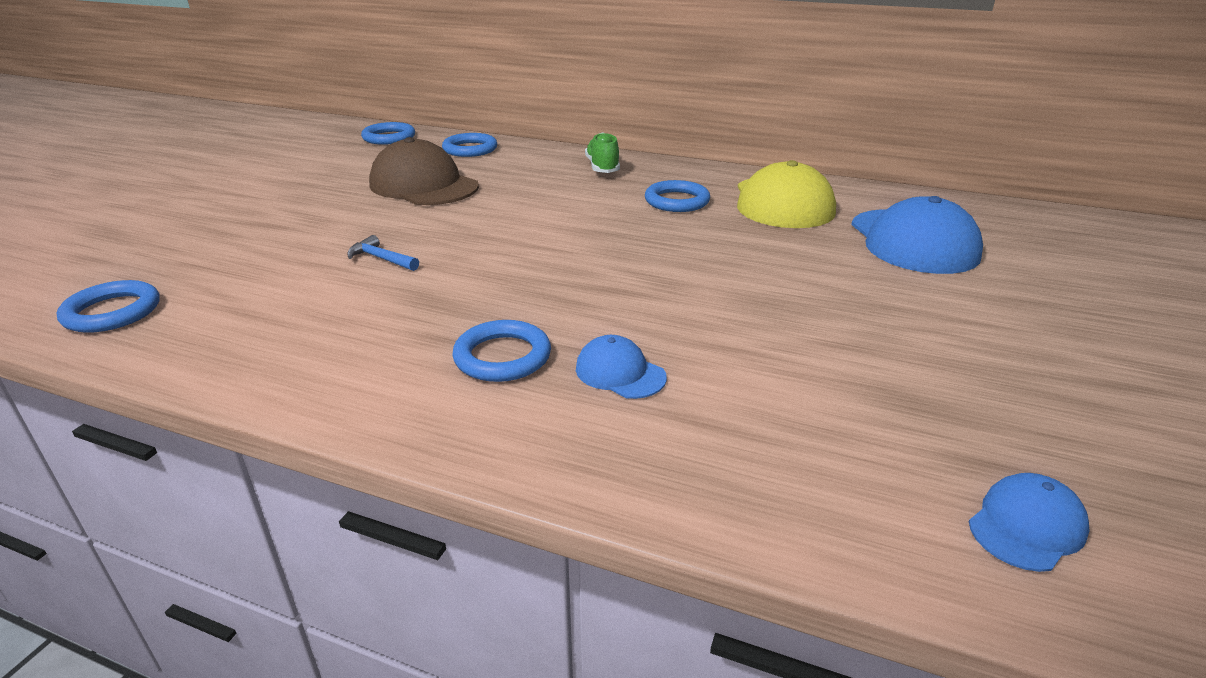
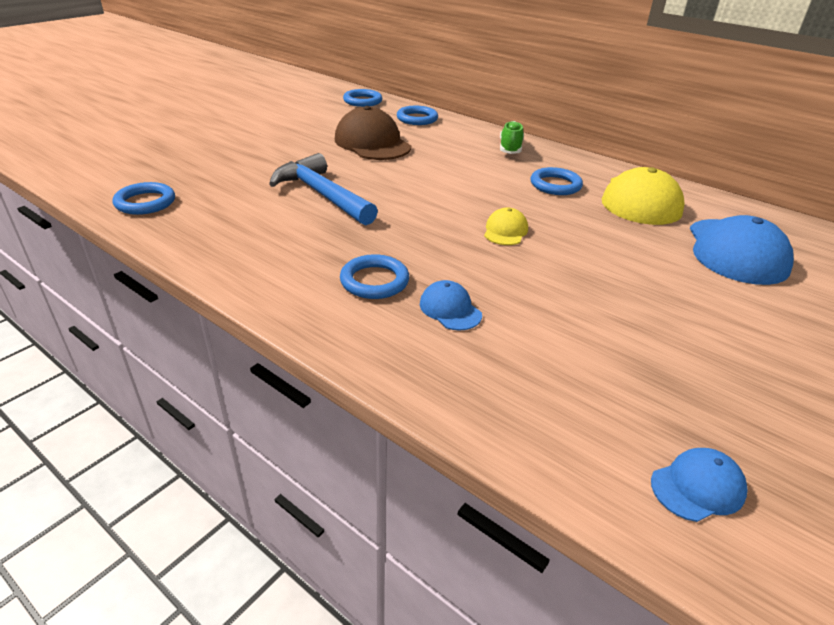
camera: 15 degrees right, 5 degrees up
blue hammer [347,235,419,271] -> blue hammer [269,153,378,225], size x2.31
none -> yellow cap [484,207,528,245]

